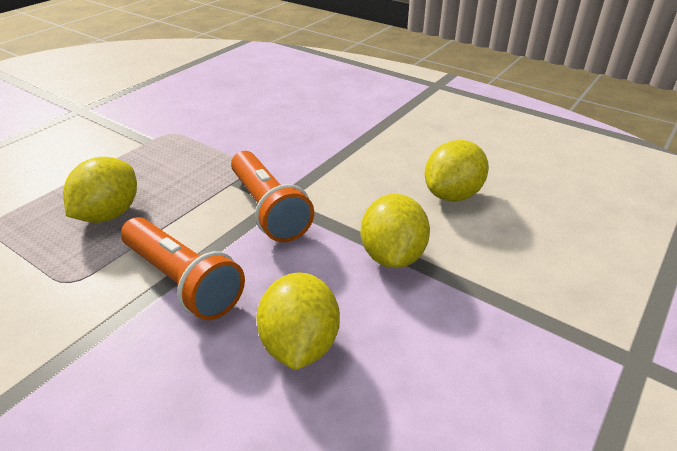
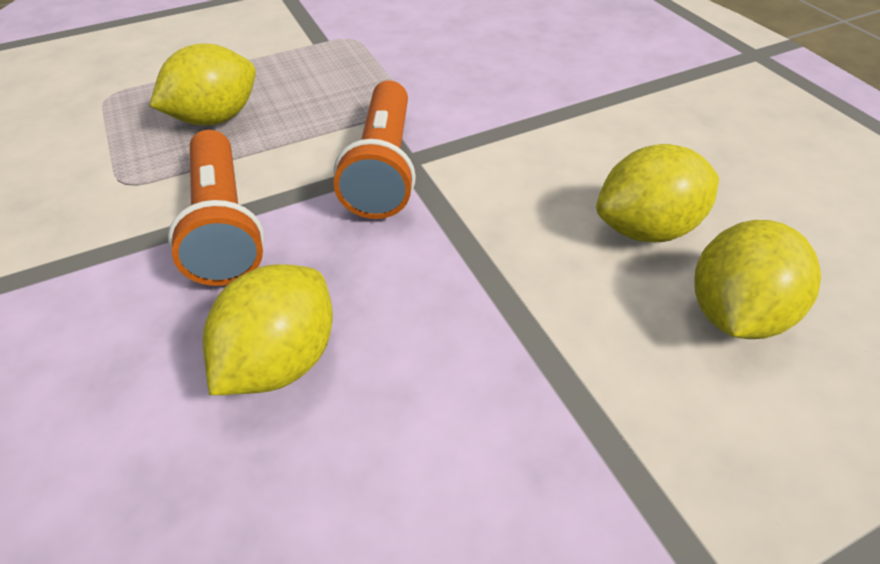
camera: 30 degrees right, 10 degrees up
yellow lemon [360,194,430,268] -> yellow lemon moved to [695,220,821,339]

